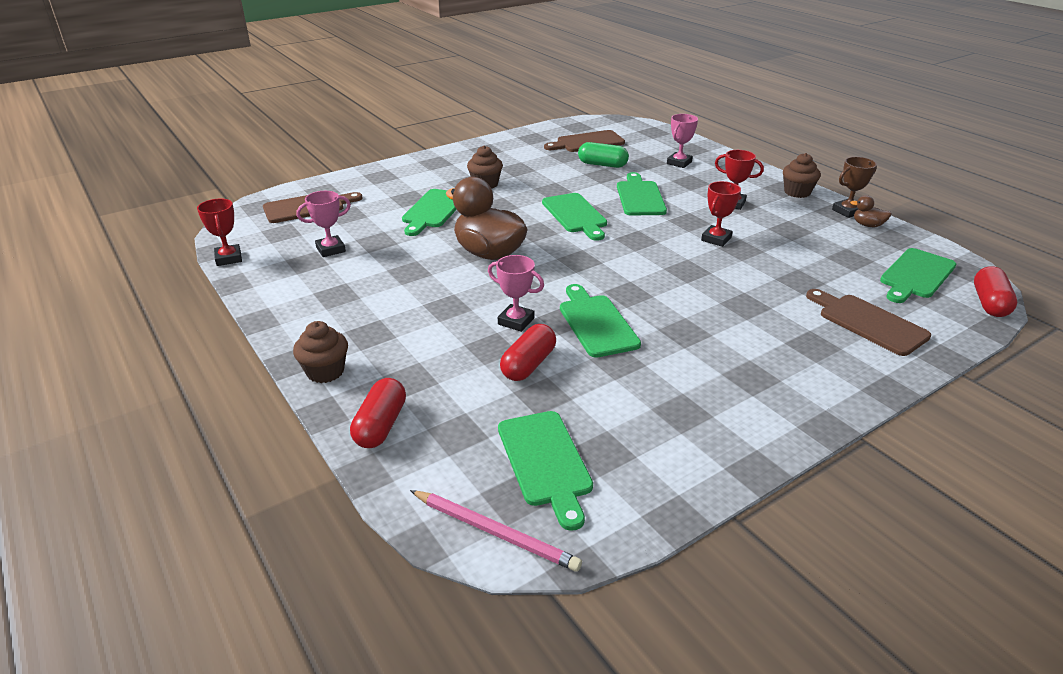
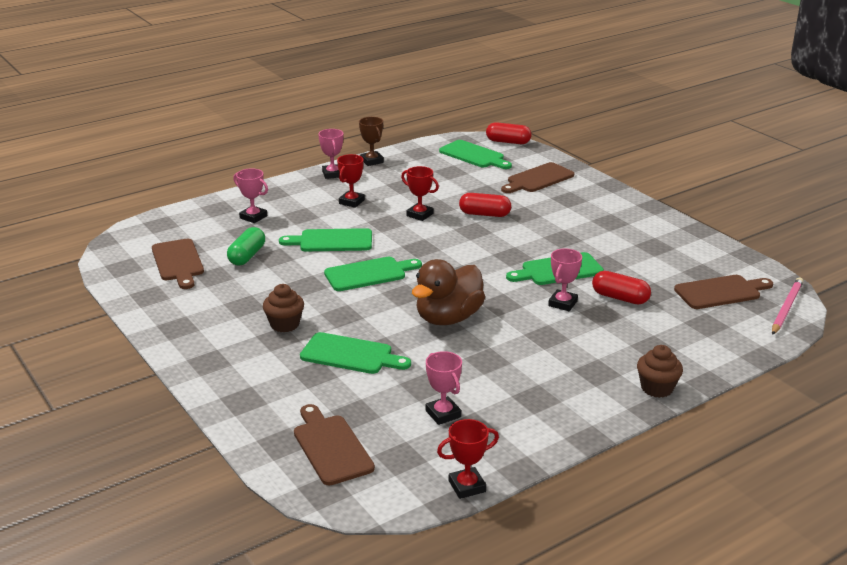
camera: 90 degrees left, 5 degrees down
red capsule [350,378,406,448] -> red capsule moved to [459,193,511,217]
green cutting board [498,411,593,531] -> brown cutting board [674,275,773,309]
brown cupcake [783,153,821,198] -> pink trophy [318,129,343,179]
brown duck [850,195,892,227] -> none

